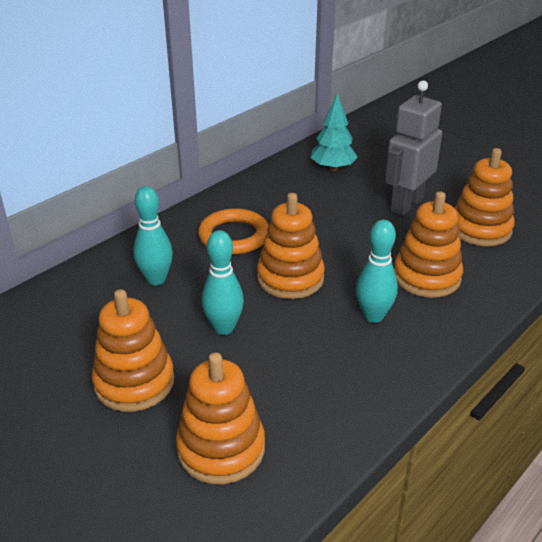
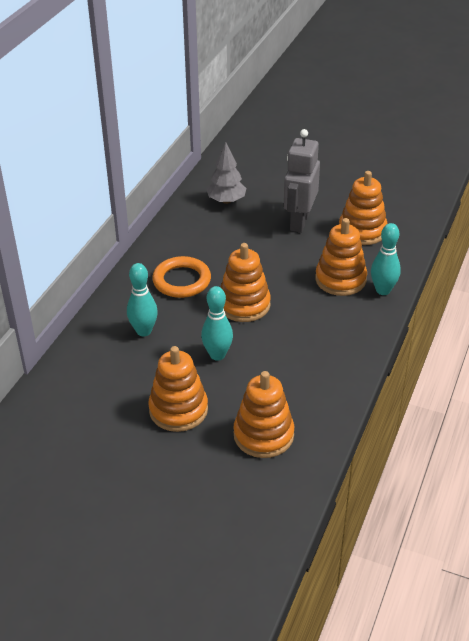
camera: 20 degrees left, 5 degrees up
turquoise tree [310,93,358,171] -> grey tree [206,142,247,204]
turquoise bowling pin [356,220,398,323] -> turquoise bowling pin moved to [371,223,401,295]

